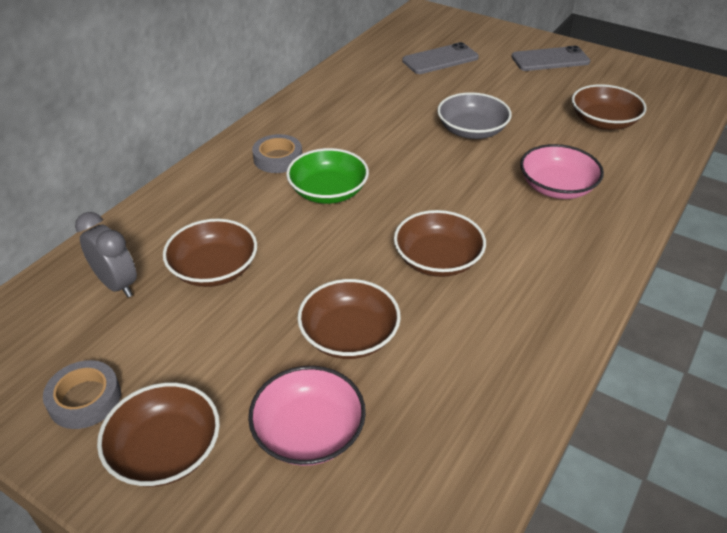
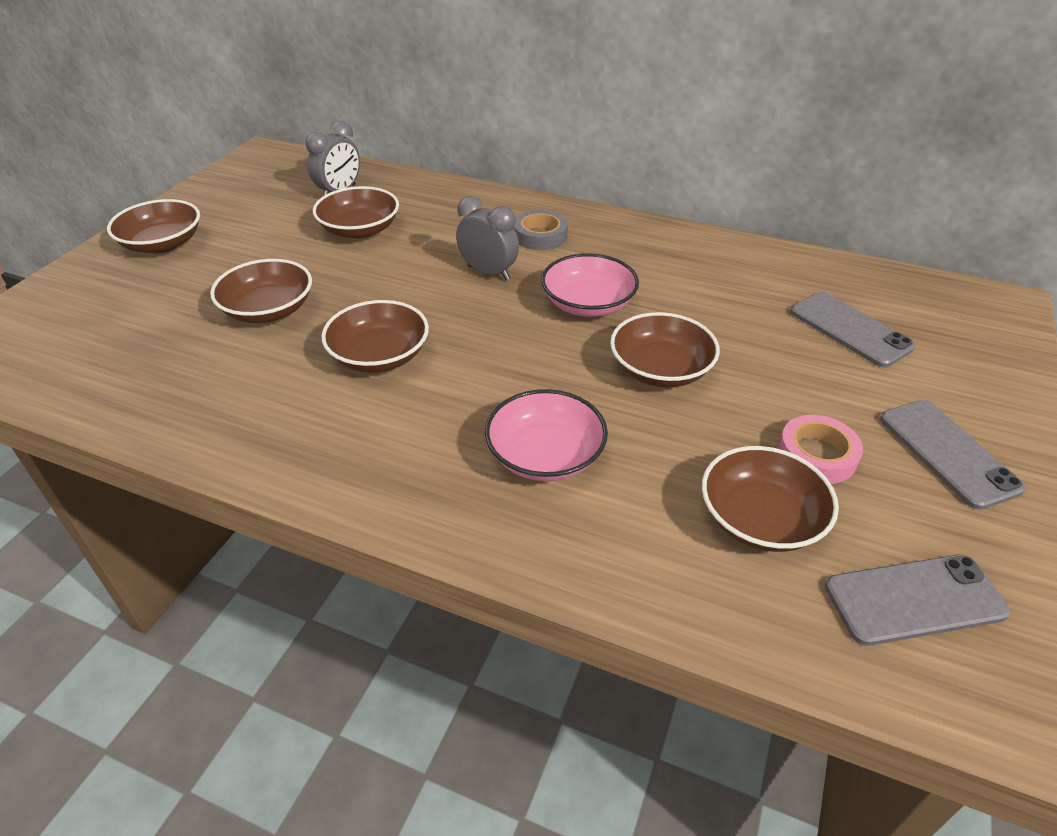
camera: 80 degrees right, 0 degrees up
grey tape [43,360,121,429] -> none
pink bowl [248,366,366,466] -> pink bowl moved to [541,253,639,317]
green bowl [286,148,369,204] -> grey clock [456,196,519,281]
grey bowl [437,92,512,139] -> brown bowl [610,312,720,387]
none -> pink tape [778,415,863,484]
none -> grey phone [825,554,1010,646]

